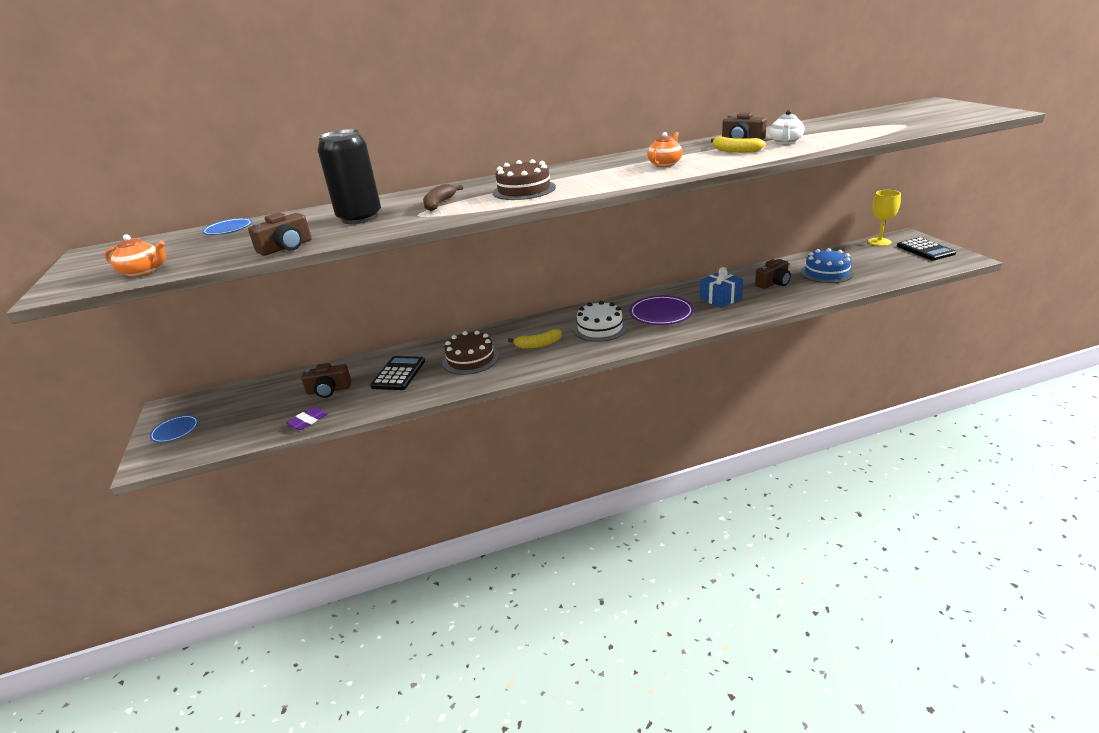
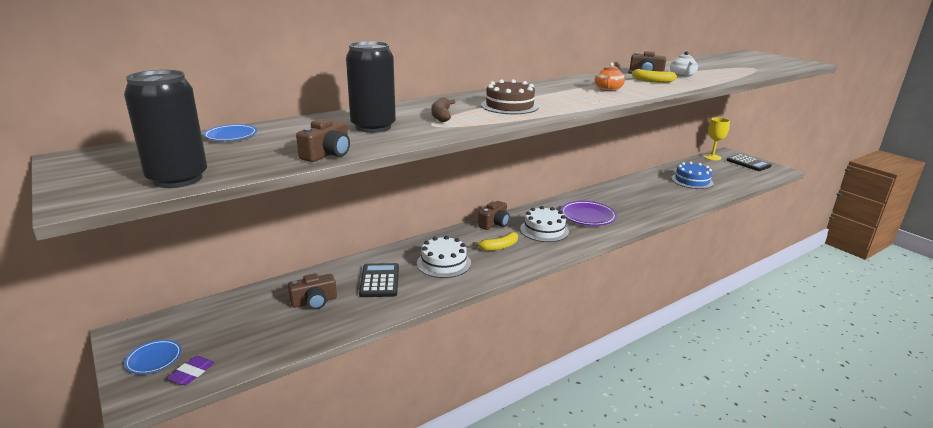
camera: 20 degrees left, 5 degrees down
orange teapot [105,234,166,277] -> black can [124,70,207,188]
purple eraser [286,407,327,430] -> purple eraser moved to [167,356,215,385]
brown cake [442,330,499,375] -> white cake [417,236,471,278]
blue gift [700,267,743,308] -> none
brown camera [755,259,791,289] -> brown camera moved to [478,201,510,230]

